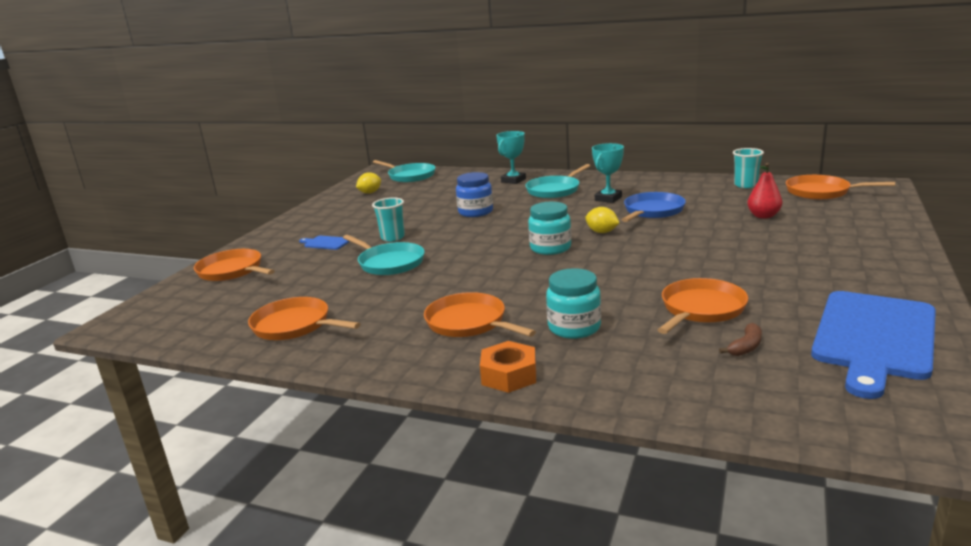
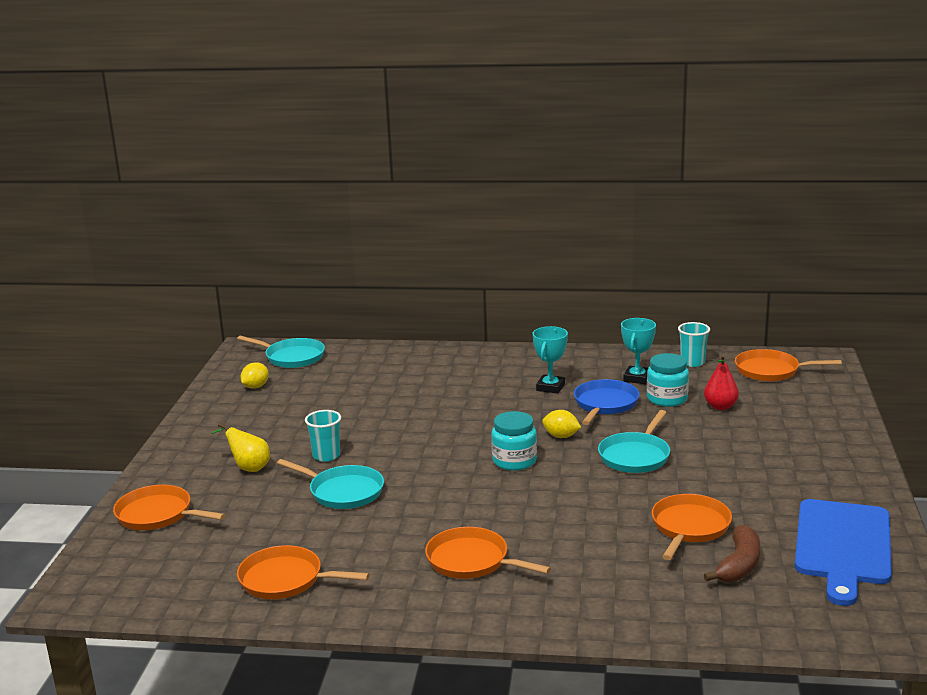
camera: 15 degrees left, 0 degrees up
blue cutting board [299,236,350,250] -> yellow pear [211,423,270,472]
blue jar [456,172,493,217] -> none
orange nut [480,341,536,393] -> none
turquoise trophy [496,131,526,184] -> turquoise trophy moved to [621,318,656,384]
turquoise pan [525,164,590,198] -> turquoise pan moved to [598,410,670,473]
turquoise jar [546,268,601,339] -> turquoise jar moved to [647,353,689,407]
brown banana [719,323,762,356] -> brown banana [704,524,760,582], size x1.71

